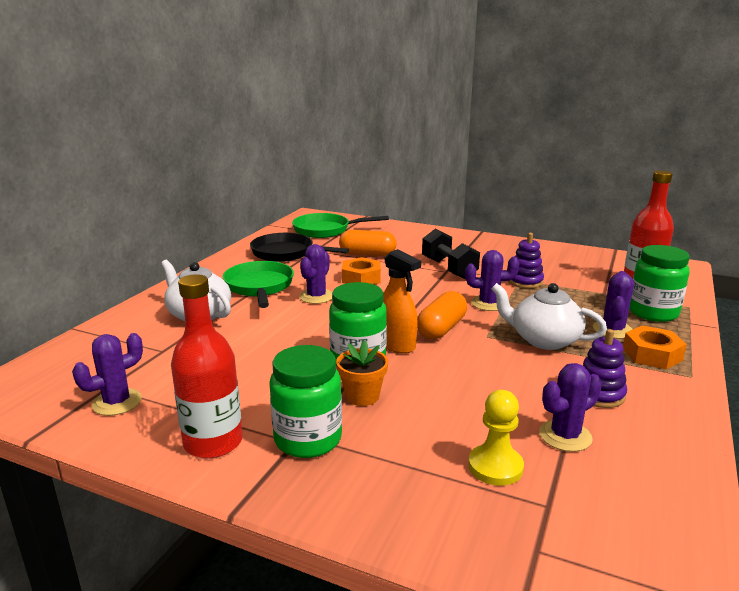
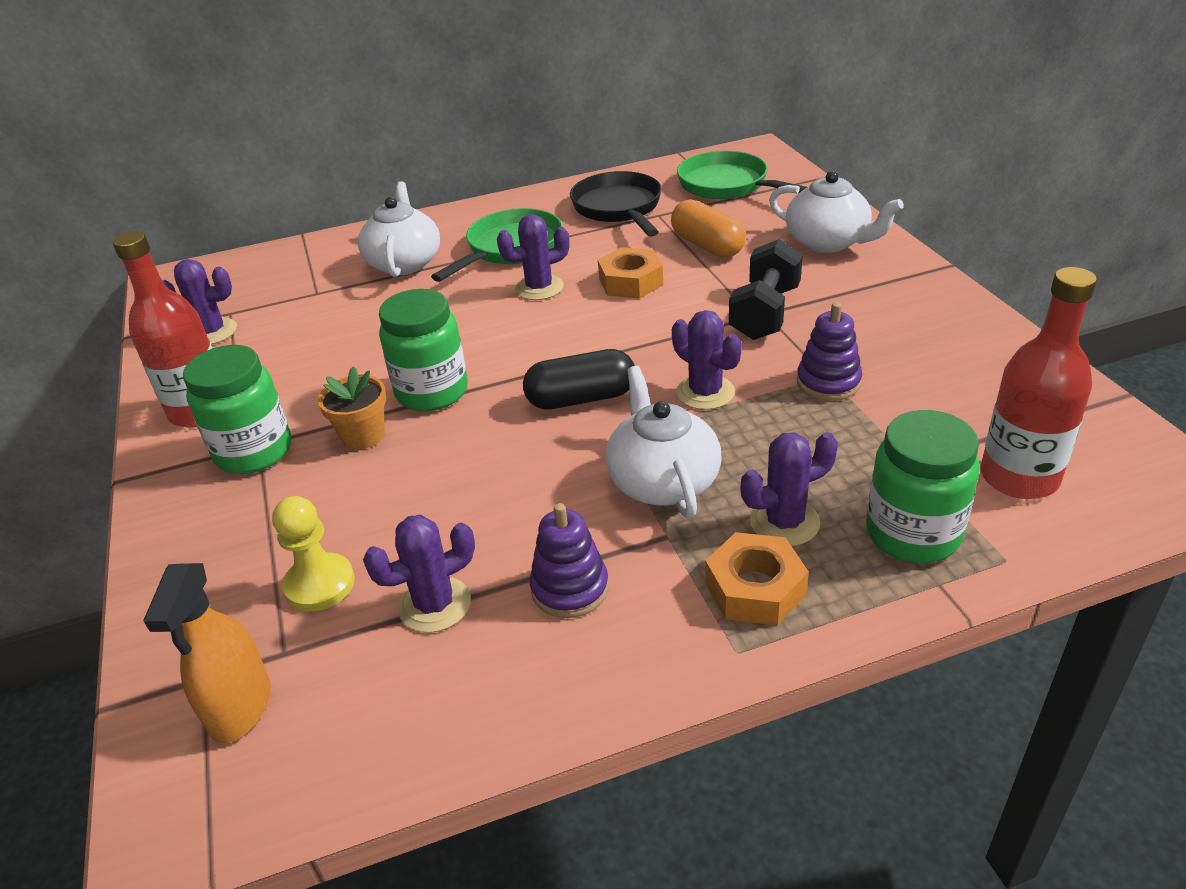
camera: 50 degrees right, 15 degrees up
orange spray bottle [383,249,421,354] -> orange spray bottle moved to [143,563,271,743]
orange capsule [417,291,467,339] -> black capsule [523,349,635,410]
purple cactus [539,363,602,452] -> purple cactus turned 45 degrees counterclockwise [363,515,475,633]
none -> white teapot [769,171,904,253]

